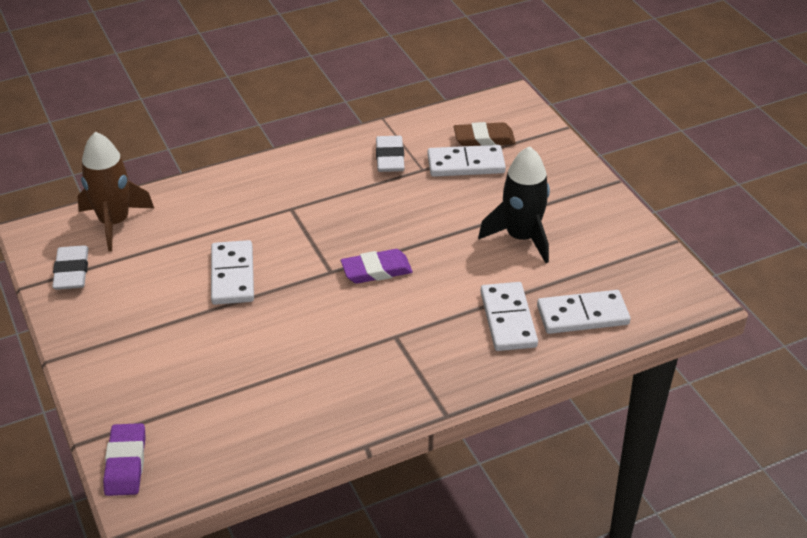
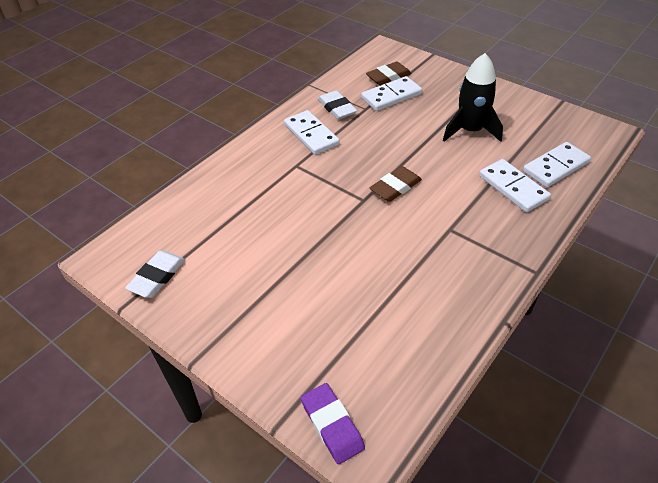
camera: 25 degrees left, 5 degrees up
white eraser [52,245,89,290] -> white eraser turned 60 degrees clockwise [125,251,185,298]
brown rocket [77,132,154,251] -> none
white domino [211,240,254,305] -> white domino moved to [284,110,340,155]
purple eraser [341,249,413,284] -> brown eraser [370,166,422,202]

